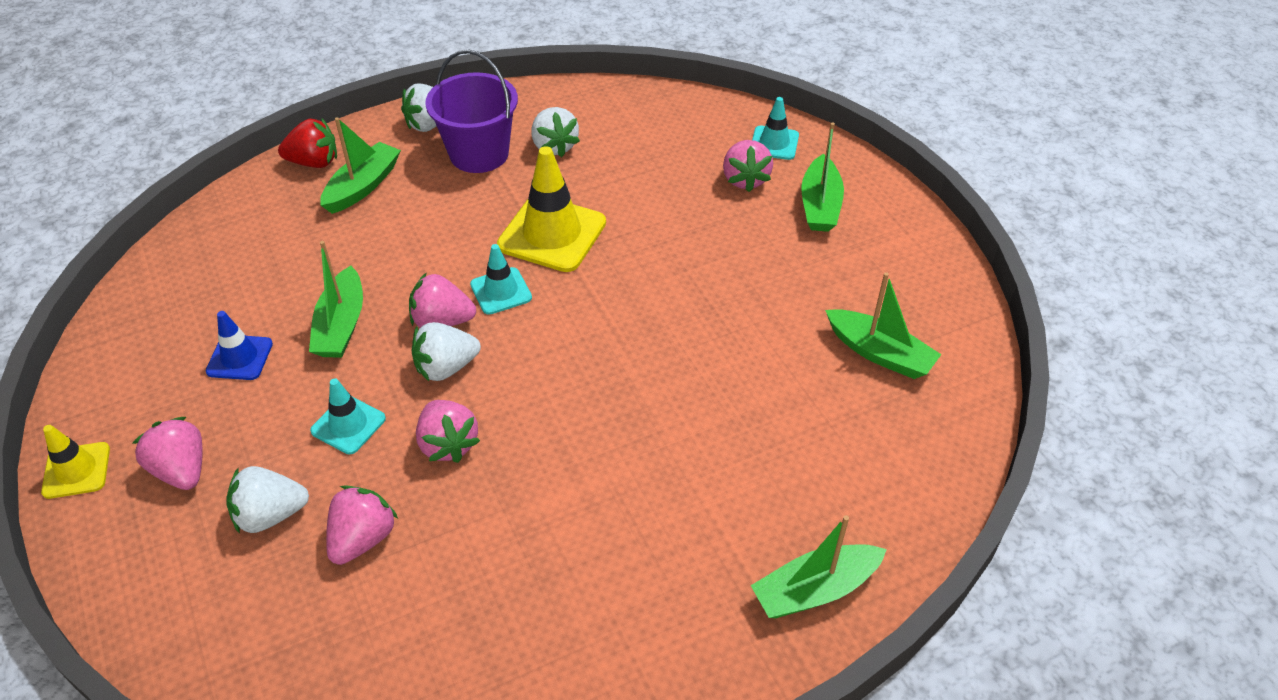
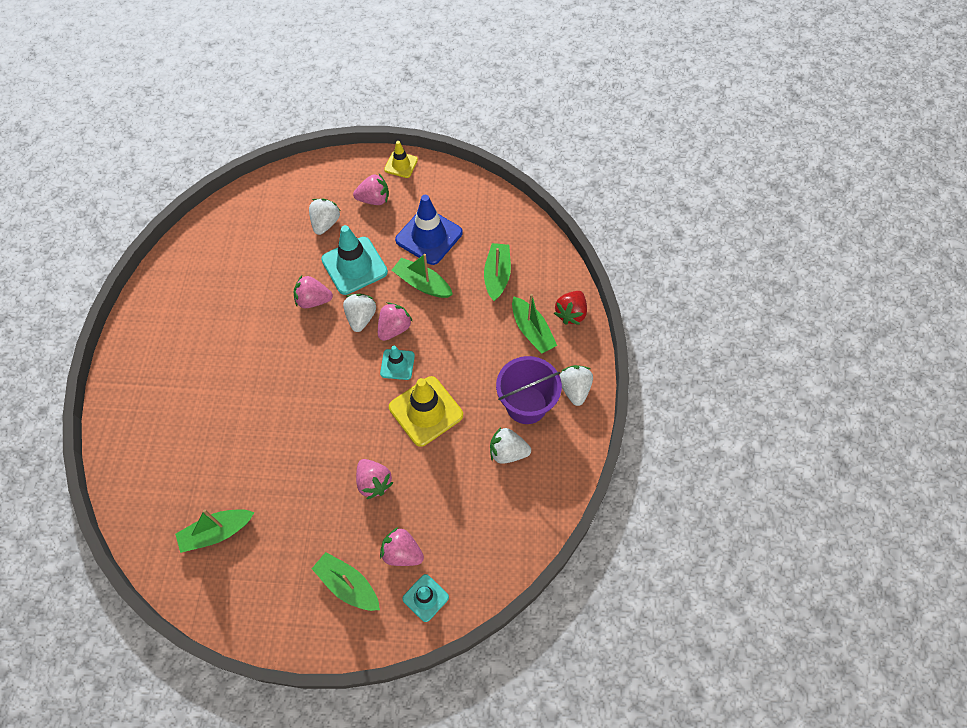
camera: 120 degrees right, 15 degrees up
blue traffic cone [206,311,273,380] -> blue traffic cone [395,195,463,265], size x1.80
turquoise traffic cone [310,378,386,454] -> turquoise traffic cone [321,225,388,295], size x1.80
pink strawberry [326,485,398,565] -> pink strawberry moved to [356,459,394,499]
green boat [750,515,887,618] -> green boat moved to [484,243,511,301]

